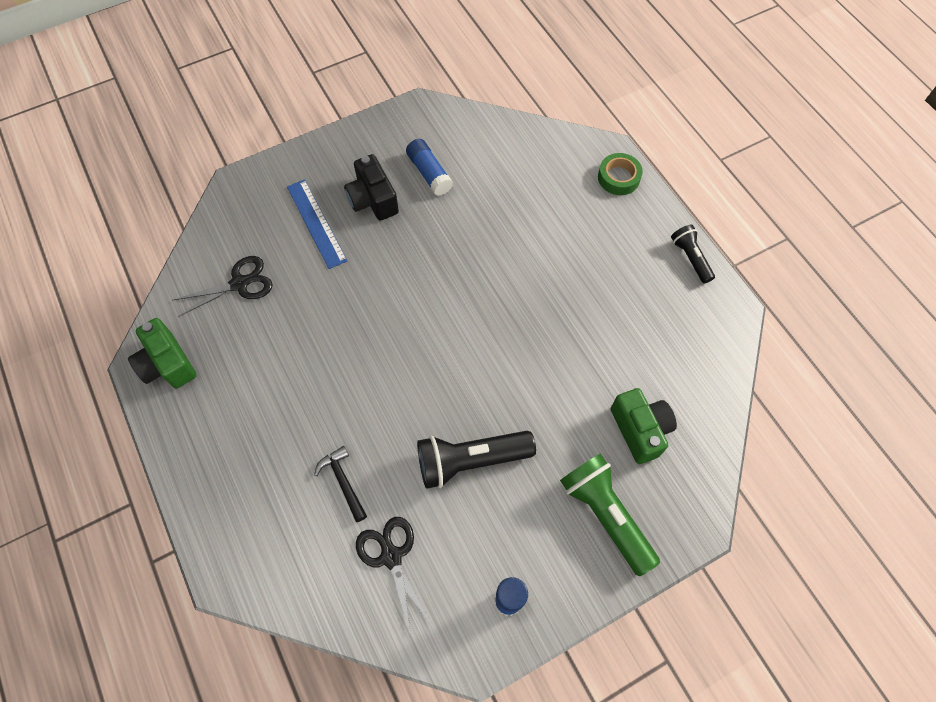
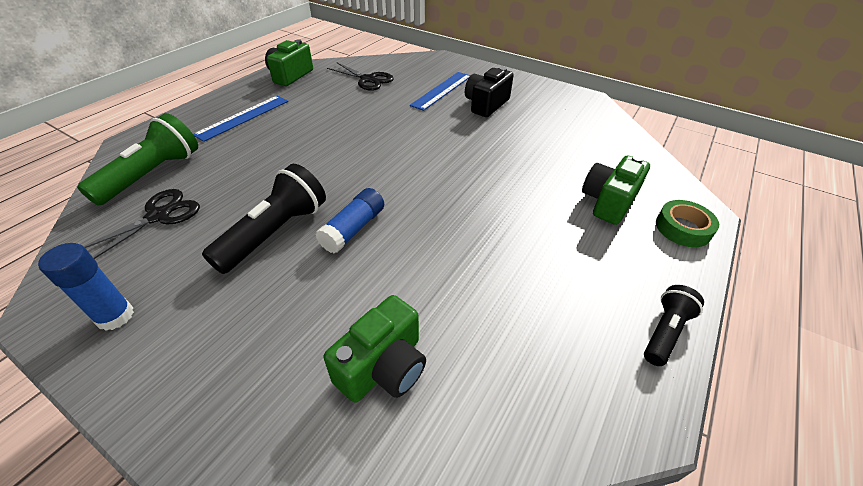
camera: 60 degrees right, 20 degrees down
black hammer [314,446,367,522] -> none
blue glue stick [406,139,453,196] -> blue glue stick moved to [315,188,384,254]
black flashlight [417,431,536,489] -> black flashlight turned 75 degrees clockwise [202,164,326,274]
green flashlight [560,454,660,576] -> green flashlight moved to [77,113,198,206]
none -> blue ruler [193,96,288,142]
none -> green camera [582,155,650,225]

